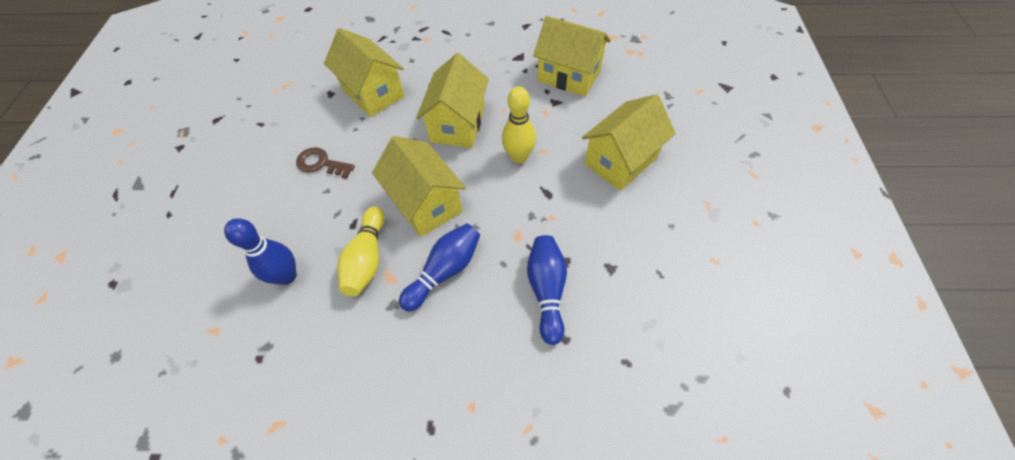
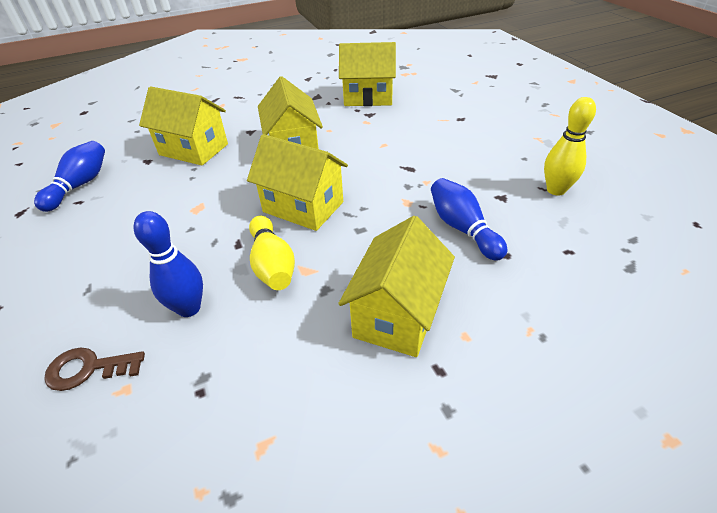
camera: 25 degrees left, 15 degrees down
brown key [296,147,355,179] -> brown key moved to [44,347,145,391]
blue bowling pin [399,223,480,311] -> blue bowling pin moved to [34,141,105,212]
yellow bowling pin [502,86,536,163] -> yellow bowling pin moved to [544,97,596,196]
yellow house [582,94,676,191] -> yellow house moved to [338,216,455,357]

